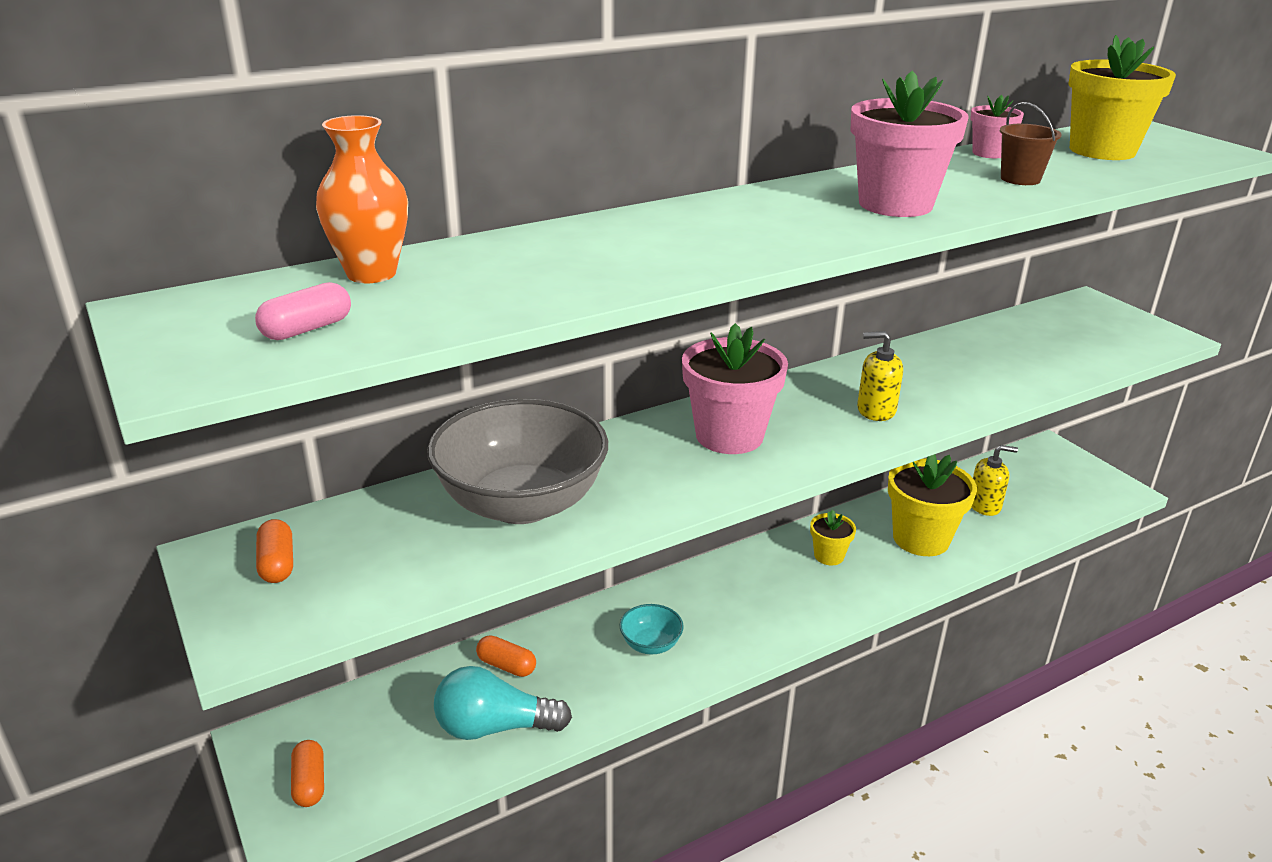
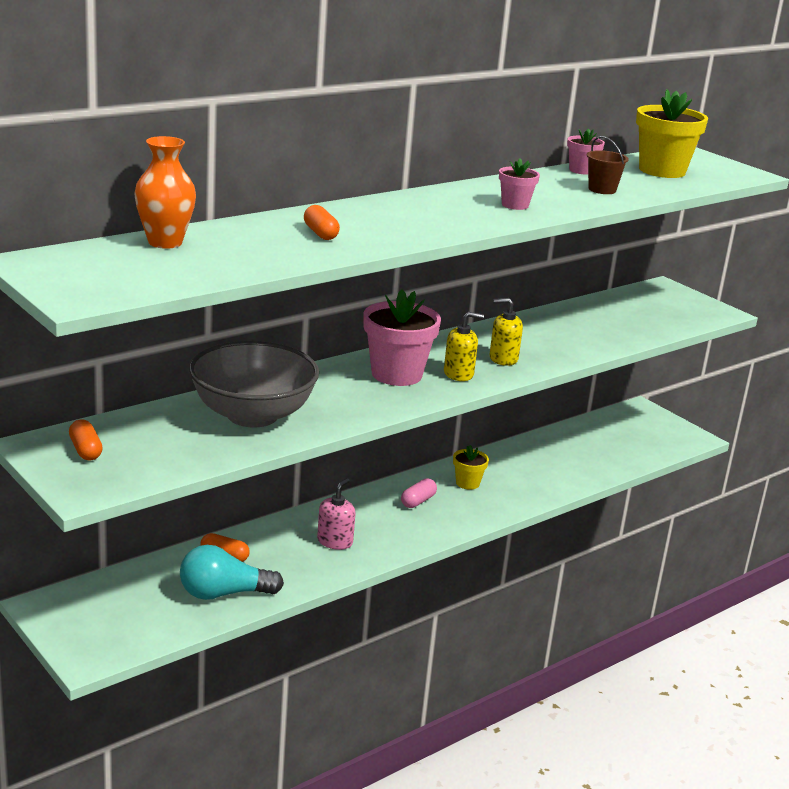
camera: 10 degrees left, 5 degrees down
pink capsule [255,282,351,340] -> pink capsule moved to [401,478,437,508]
orange capsule [291,740,324,807] -> orange capsule moved to [304,205,340,240]
turquoise bowl [620,604,684,654] -> pink soap dispenser [317,478,356,550]
pink flower pot [850,71,969,217] -> pink flower pot [499,159,540,210], size x0.52
yellow flower pot [888,454,977,556] -> none
yellow soap dispenser [972,445,1018,516] -> yellow soap dispenser moved to [444,312,484,381]

